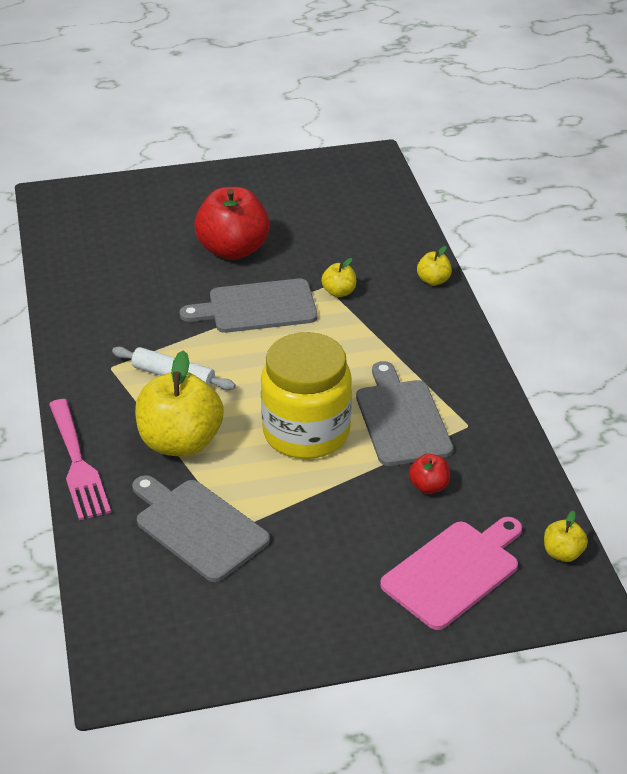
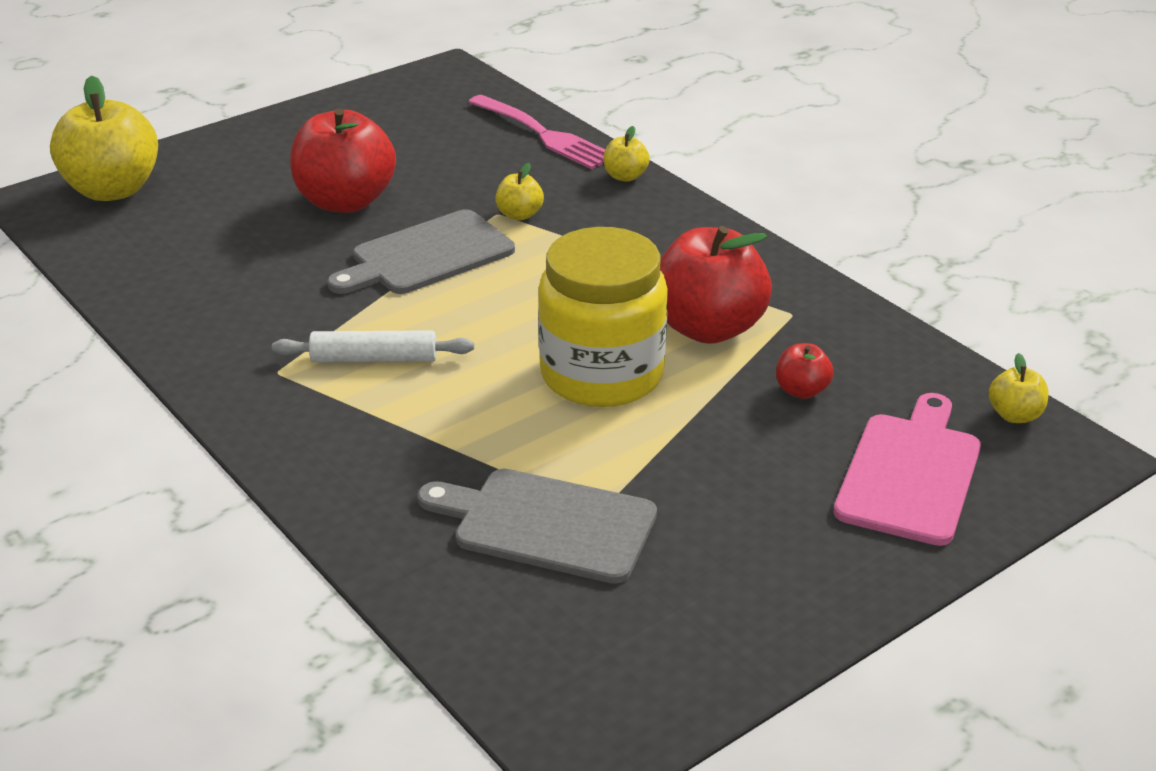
camera: 25 degrees left, 5 degrees down
pink fork [49,399,111,521] -> pink fork moved to [468,95,605,169]
yellow apple [135,350,224,457] -> yellow apple moved to [50,75,158,201]
grey cutting board [356,361,453,466] -> red apple [660,226,772,344]

